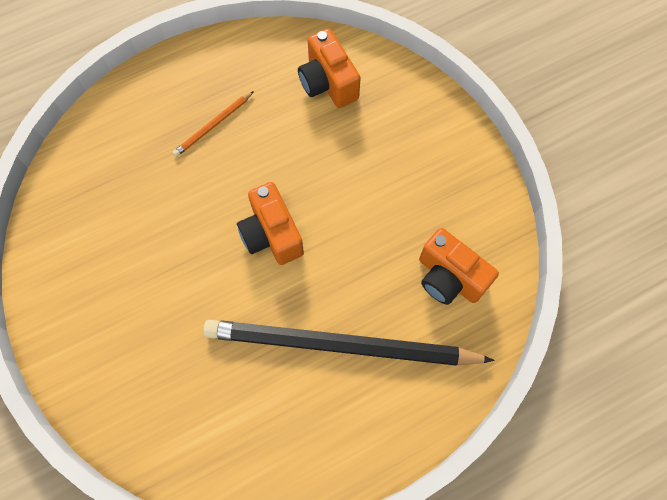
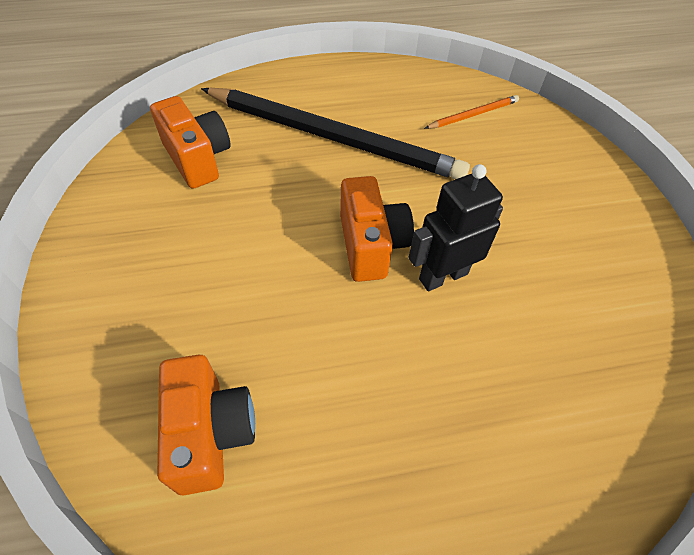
camera: 165 degrees left, 15 degrees down
orange pencil [173,91,254,157] -> orange pencil moved to [425,95,519,129]
none -> black robot [408,164,503,291]

